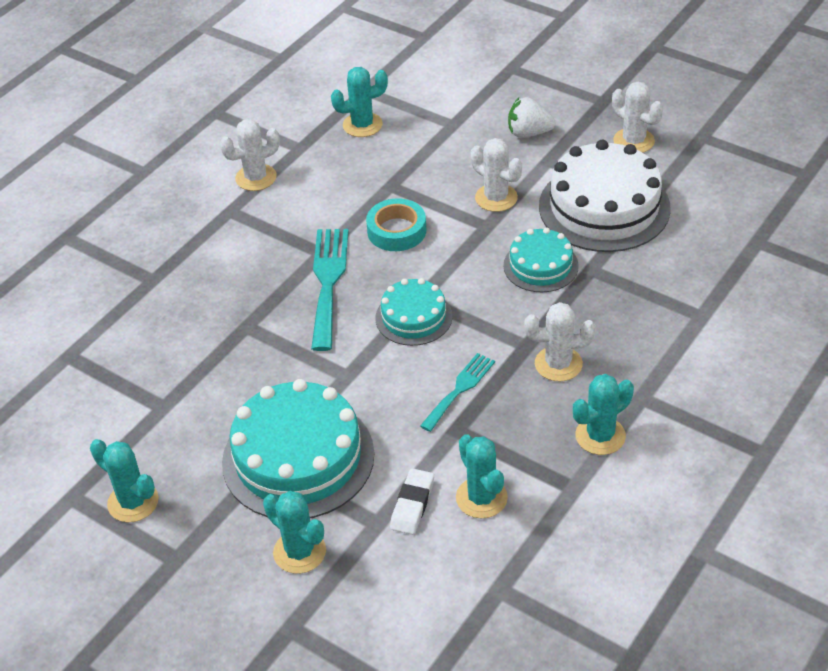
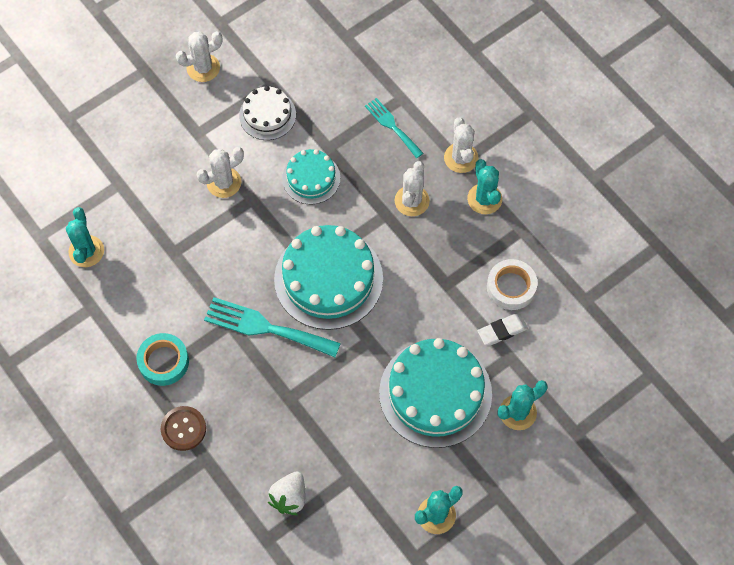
camera: 75 degrees left, 20 degrees up
white cactus [220,119,280,191] -> white cactus moved to [444,117,479,173]
turquoise tape [366,198,426,251] -> turquoise tape moved to [136,333,189,386]
turquoise cake [376,278,452,346] -> turquoise cake [274,225,383,330], size x1.81
white eraser [390,468,434,535] -> white eraser turned 60 degrees counterclockwise [477,314,528,346]
turquoise fork [420,353,495,432] -> turquoise fork moved to [365,98,423,158]
turquoise cactus [456,434,508,518] -> white tape [487,259,537,310]
white strawberry [508,97,555,138] -> white strawberry moved to [268,472,305,515]
white cake [539,140,671,252] -> white cake [239,86,296,140], size x0.55
none -> brown button [161,406,206,451]

